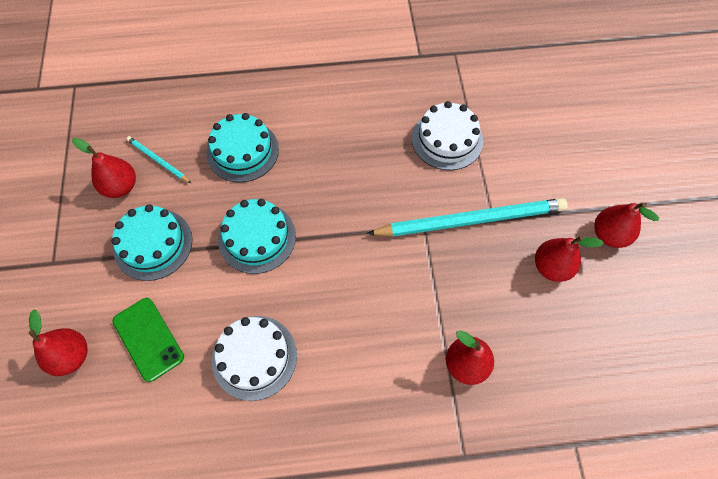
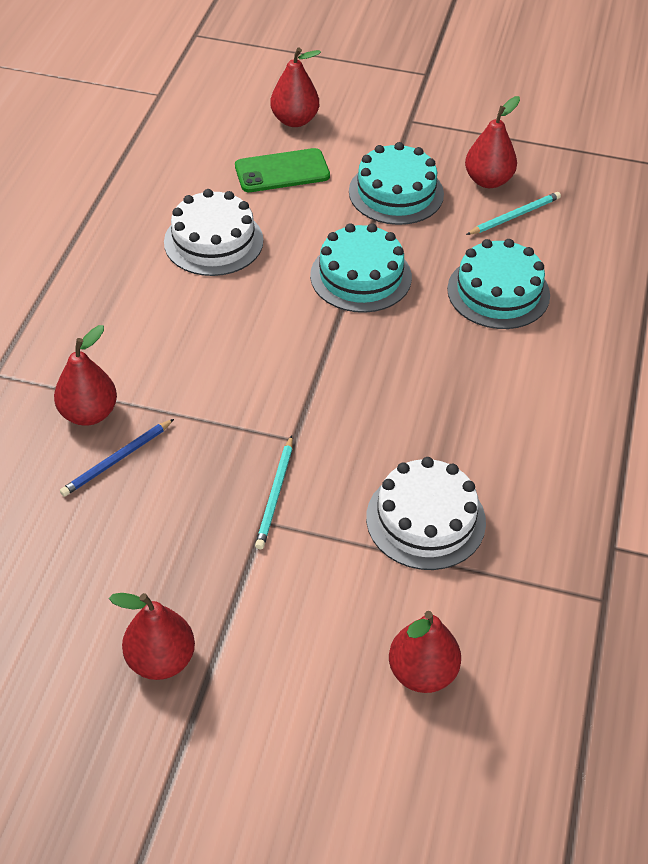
camera: 110 degrees right, 15 degrees down
turquoise pencil [367,198,567,237] -> turquoise pencil [255,436,293,549], size x0.46
red pear [535,236,604,282] -> red pear moved to [389,611,461,693]
none -> blue pencil [60,419,174,496]

